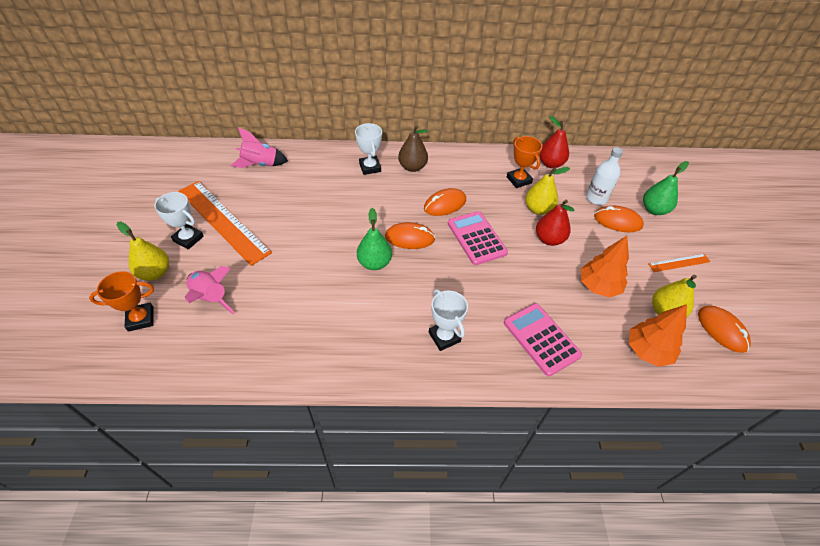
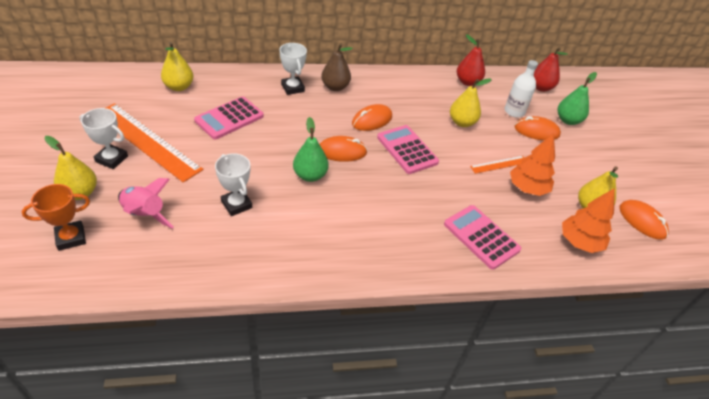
camera: 10 degrees left, 5 degrees down
pink rocket [231,127,288,168] -> yellow pear [161,42,193,91]
white trophy [429,289,468,351] -> white trophy moved to [215,153,252,216]
orange trophy [507,136,542,188] -> none
red pear [536,199,574,246] -> red pear moved to [534,47,567,92]
orange ruler [649,254,710,272] -> orange ruler moved to [470,156,524,174]
none -> pink calculator [194,96,264,140]

